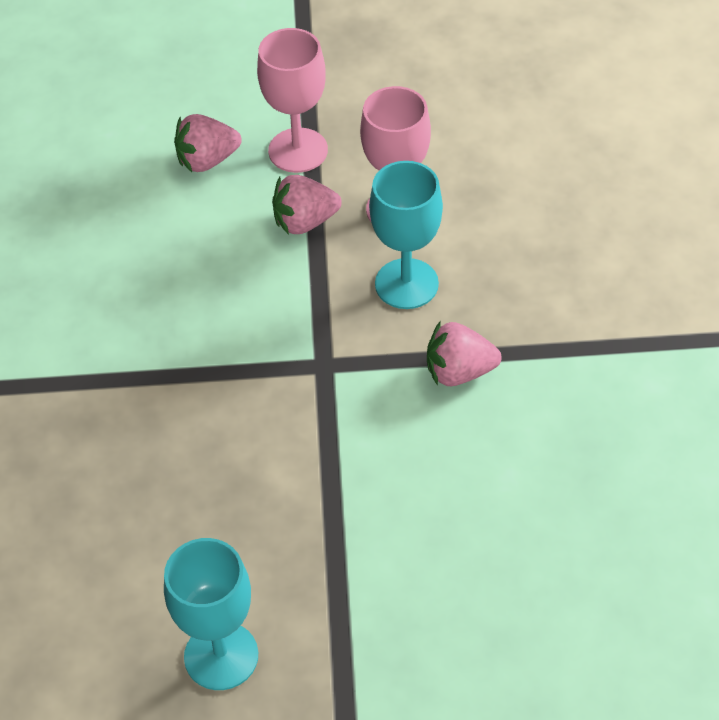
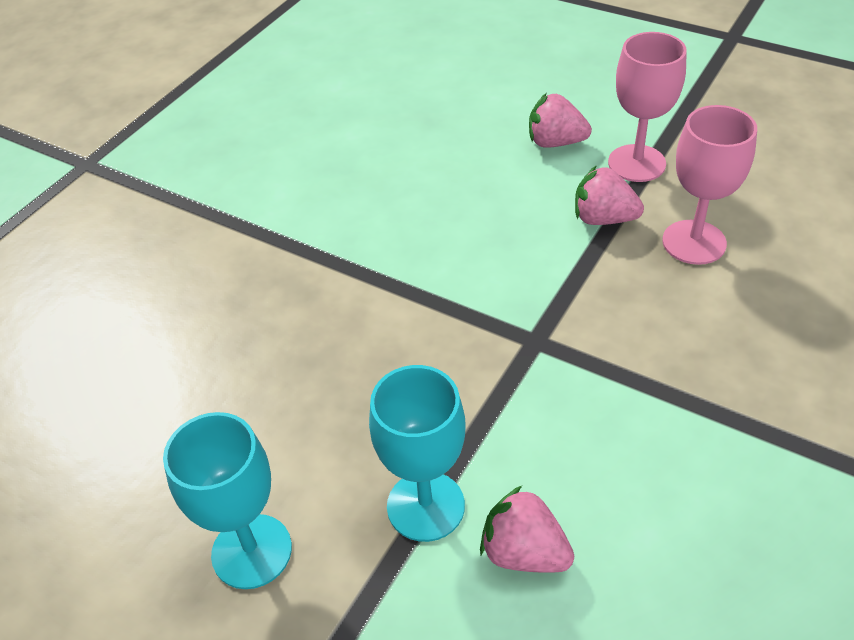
camera: 35 degrees right, 5 degrees down
turquoise goblet [369,161,443,309] -> turquoise goblet moved to [369,365,465,542]
pink strawberry [427,321,502,386] -> pink strawberry moved to [480,486,574,573]

